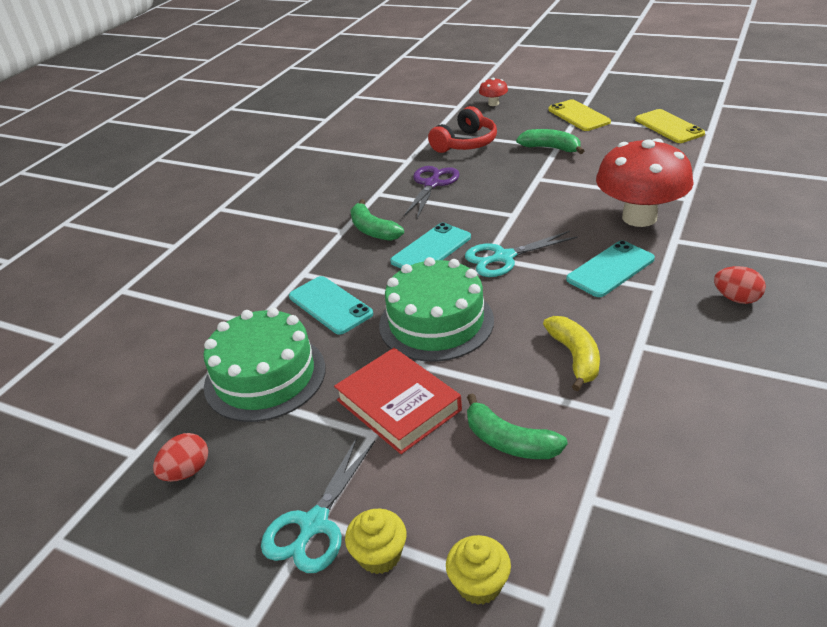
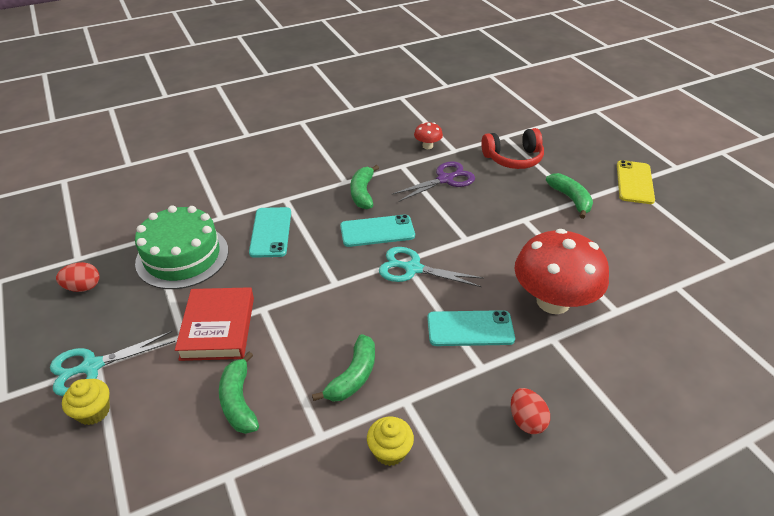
camera: 35 degrees right, 5 degrees up
green cake [379,257,494,362] -> none
yellow cupcake [446,535,511,605] -> yellow cupcake moved to [367,417,414,466]
red mushroom [479,78,508,106] -> red mushroom moved to [414,122,443,149]
yellow banana [543,316,600,391] -> green banana [312,334,375,402]
yellow phone [635,109,705,143] -> none

